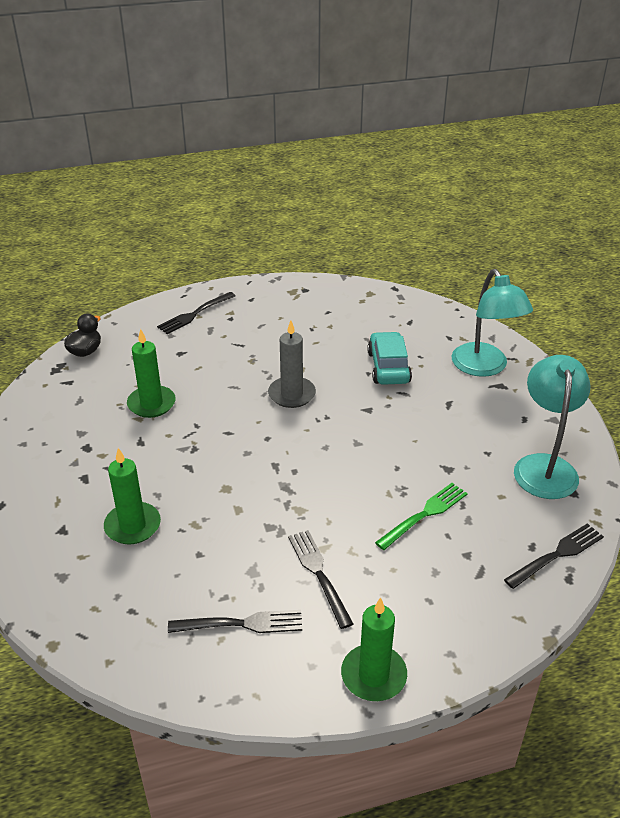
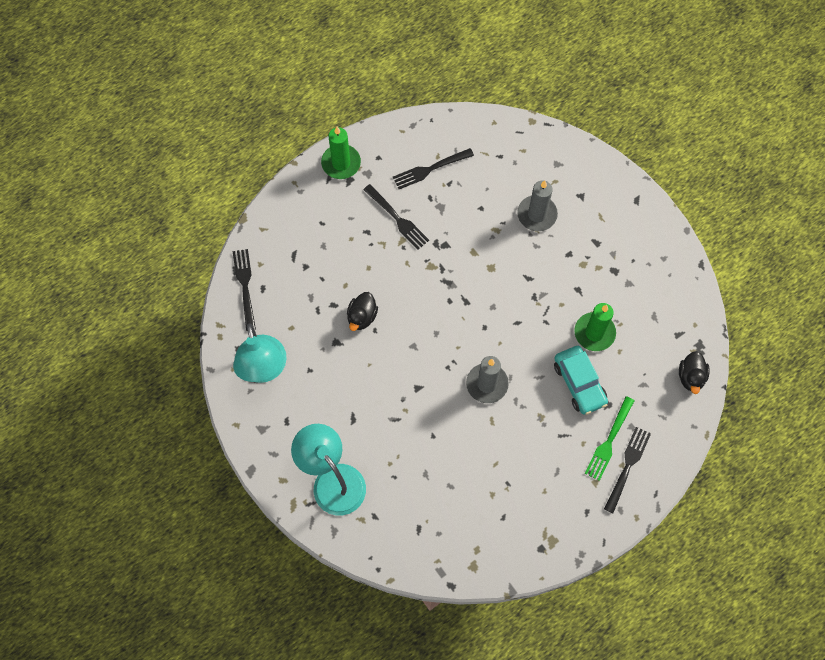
camera: 160 degrees right, 30 degrees up
green candle [104,448,161,544] -> grey candle [517,180,558,231]
turquoise car [367,332,412,385] -> turquoise car moved to [554,346,608,415]
green fork [375,483,468,550] -> green fork moved to [585,396,635,481]
black fork [504,523,604,589] -> black fork turned 135 degrees clockwise [233,249,256,331]
none -> black duck [347,292,378,331]

